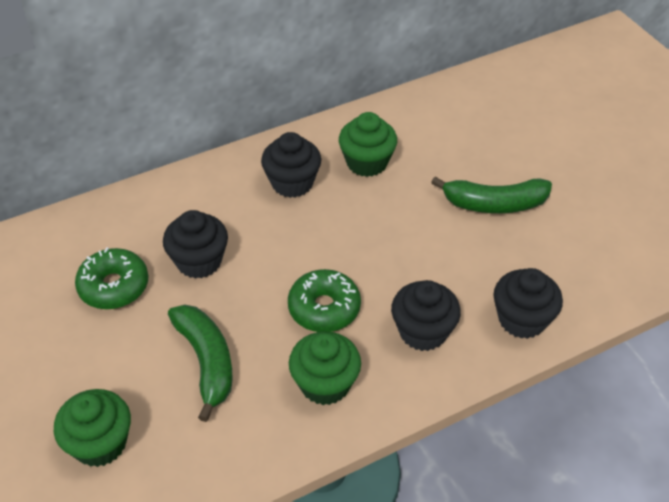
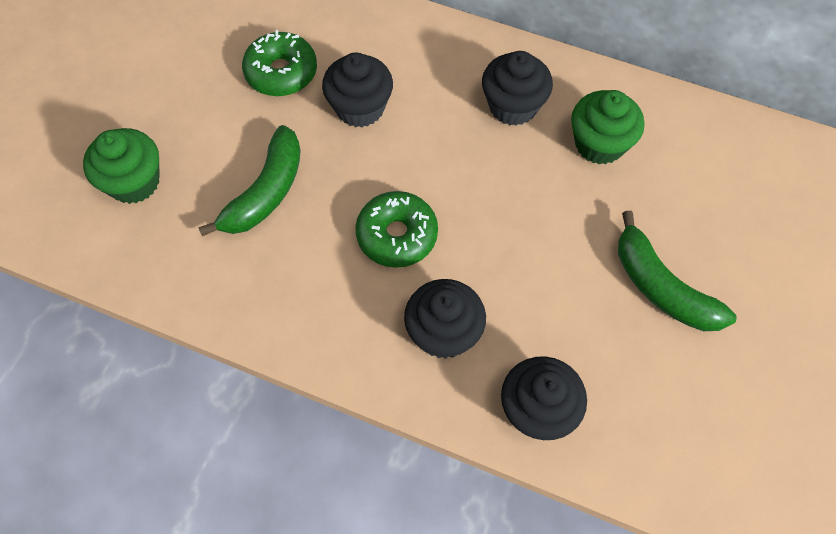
camera: 50 degrees right, 15 degrees up
green cupcake [289,331,361,405] -> none

